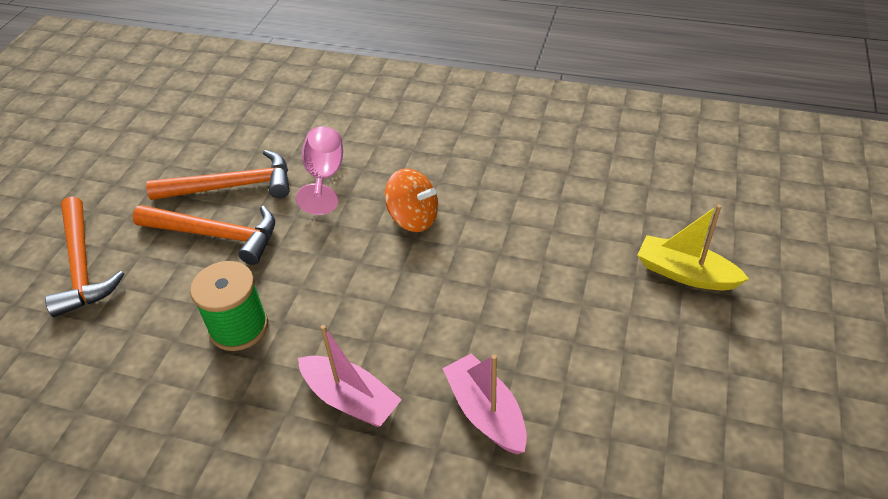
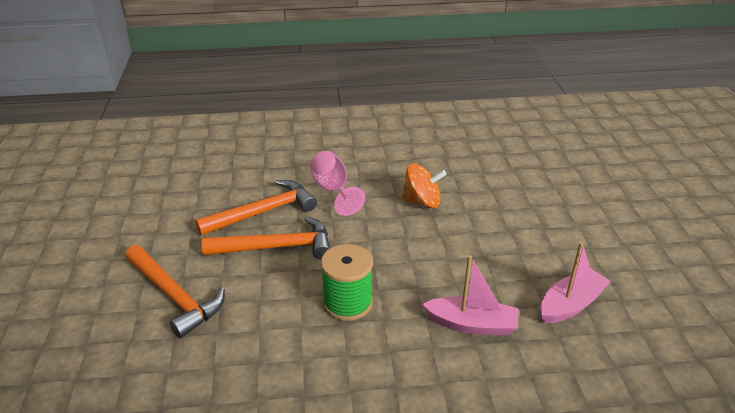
camera: 25 degrees left, 10 degrees down
pink boat [442,353,527,454] -> pink boat turned 105 degrees clockwise [540,242,611,324]
yellow boat [637,204,749,290] -> none

